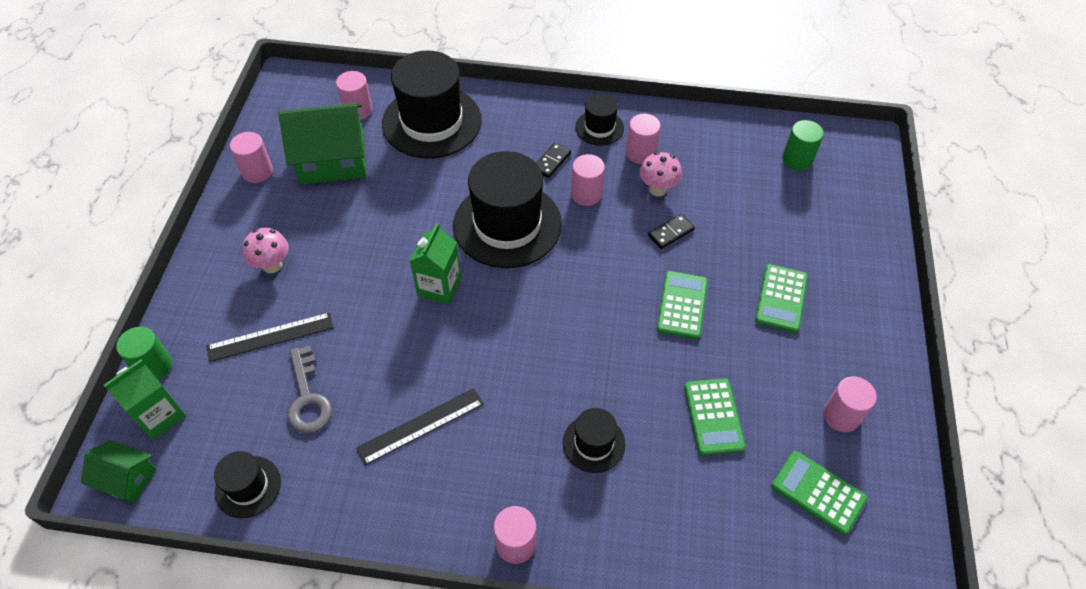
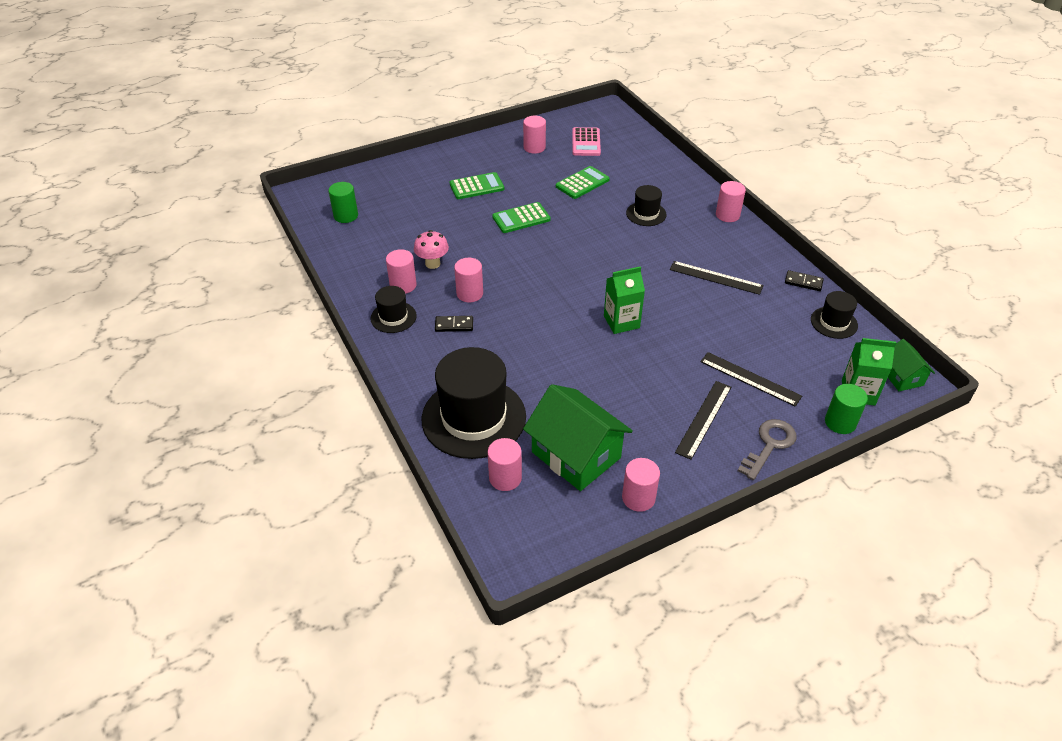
camera: 125 degrees left, 10 degrees down
pink mushroom [242,228,289,273] -> black ruler [675,381,731,460]
grey key [287,346,332,433] -> grey key moved to [738,419,797,480]
black hat [453,151,562,268] -> none
black domino [648,214,695,249] -> black domino moved to [785,270,824,291]
green calculator [771,451,867,535] -> pink calculator [572,127,601,156]

